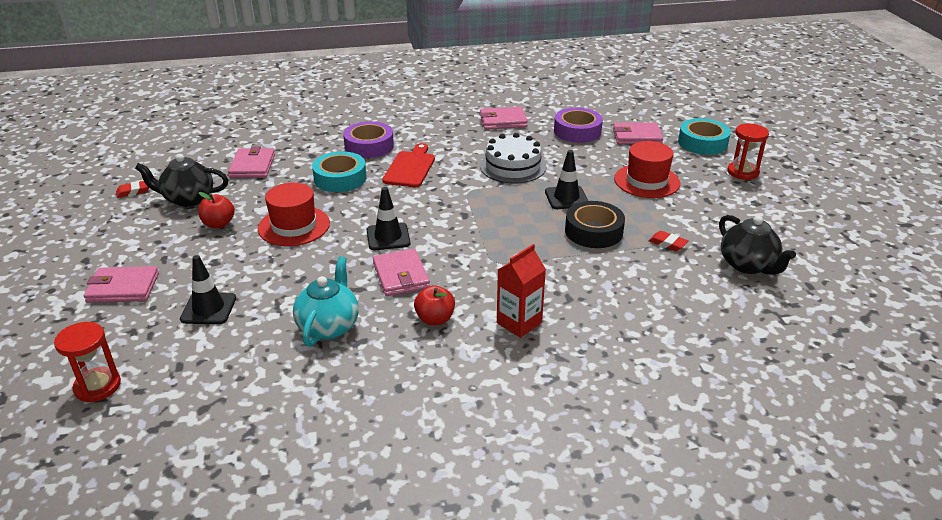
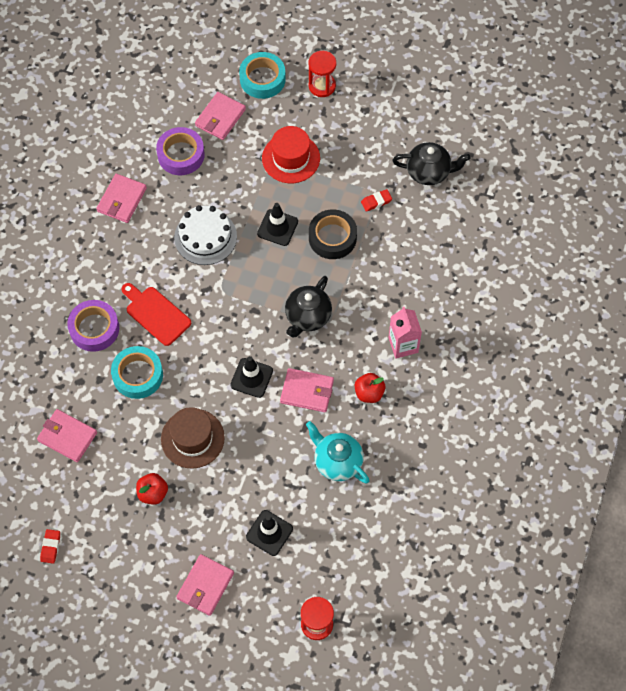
camera: 60 degrees left, 30 degrees up
black teapot [135,154,228,207] -> black teapot moved to [285,276,332,338]
red hat [258,183,330,246] -> brown hat [161,407,225,469]
red carton [497,244,546,338] -> pink carton [389,307,422,358]

